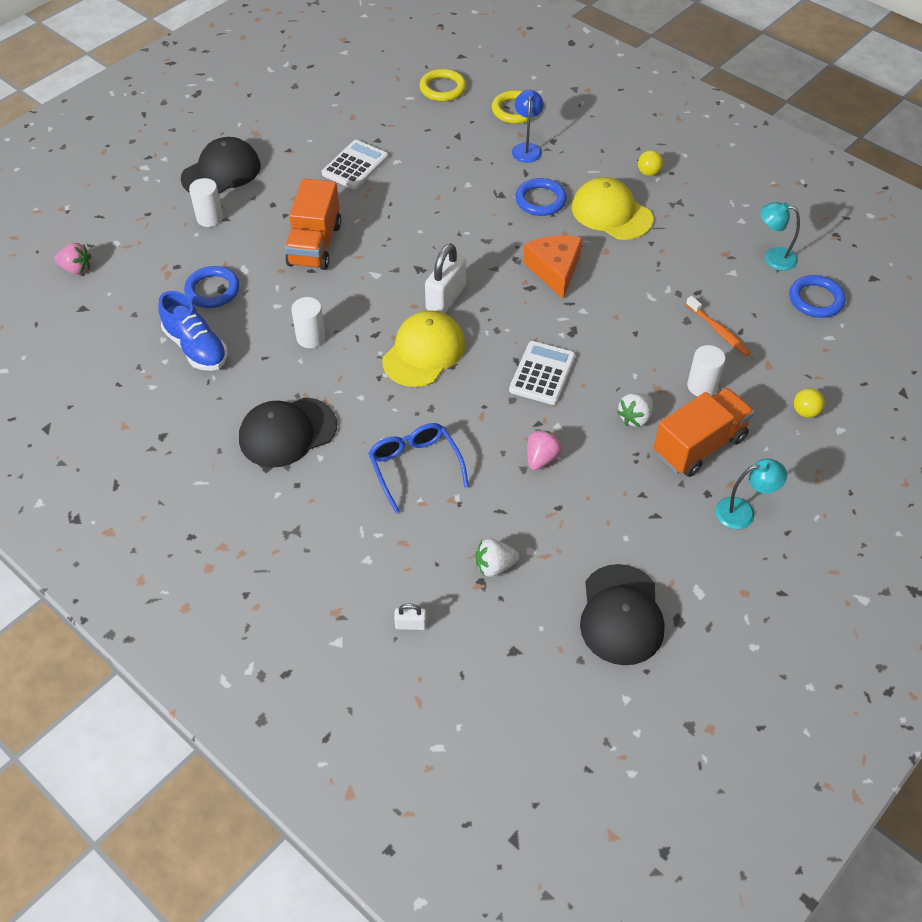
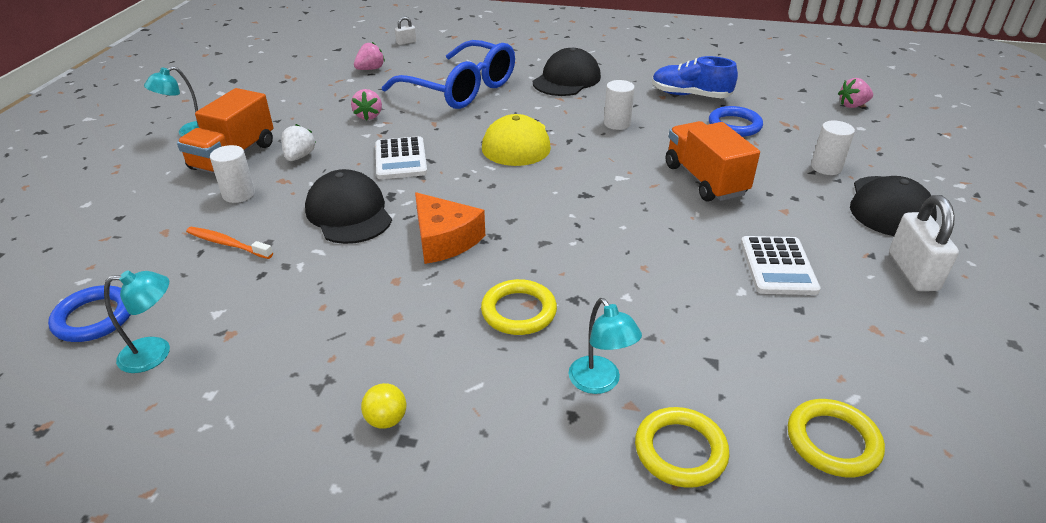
camera: 150 degrees right, 15 degrees down
blue glasses [368,423,469,513] -> blue glasses [382,40,515,109], size x1.68
white padlock [425,243,466,314] -> white padlock moved to [889,195,959,291]
white strawberry [476,539,519,577] -> pink strawberry [354,42,385,70]
blue lamp [512,90,544,163] -> turquoise lamp [569,298,642,394]
blue ring [515,178,567,216] -> yellow ring [481,279,557,335]
yellow cap [572,177,653,240] -> none
black cap [580,564,665,665] -> black cap moved to [305,169,392,244]
yellow ball [794,388,825,418] -> none

